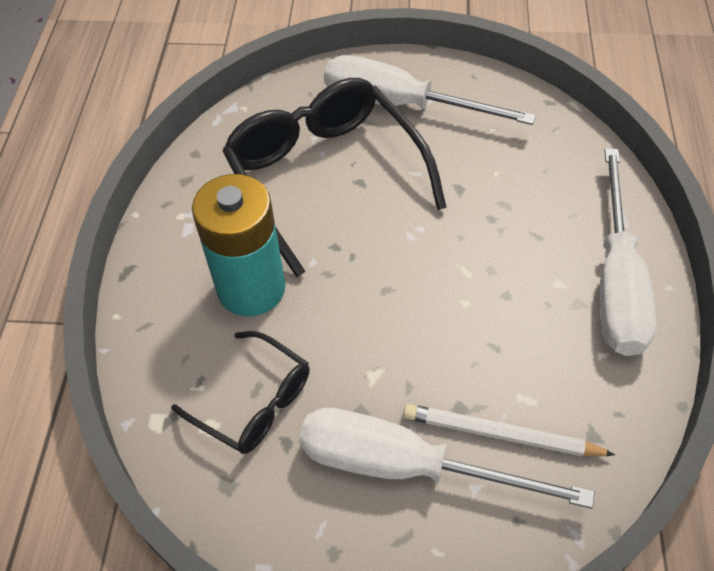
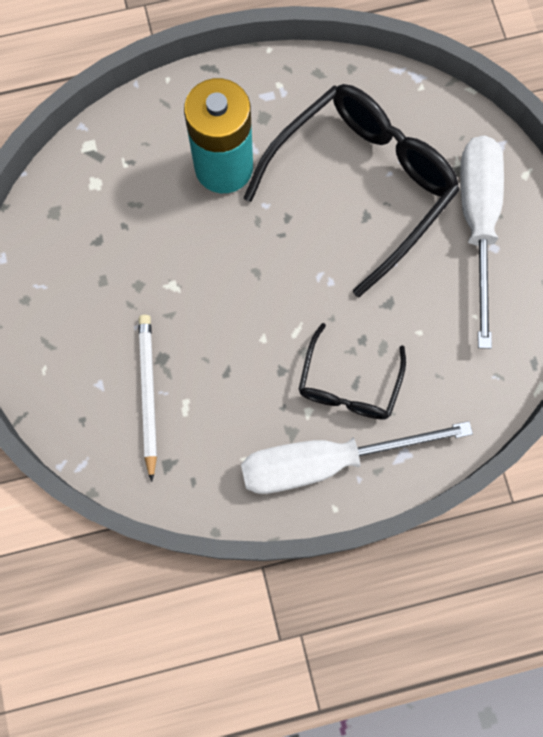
camera: 70 degrees right, 20 degrees up
black glasses [171,331,309,454] -> black glasses moved to [298,323,406,420]
white screwdriver [299,408,595,509] -> none

